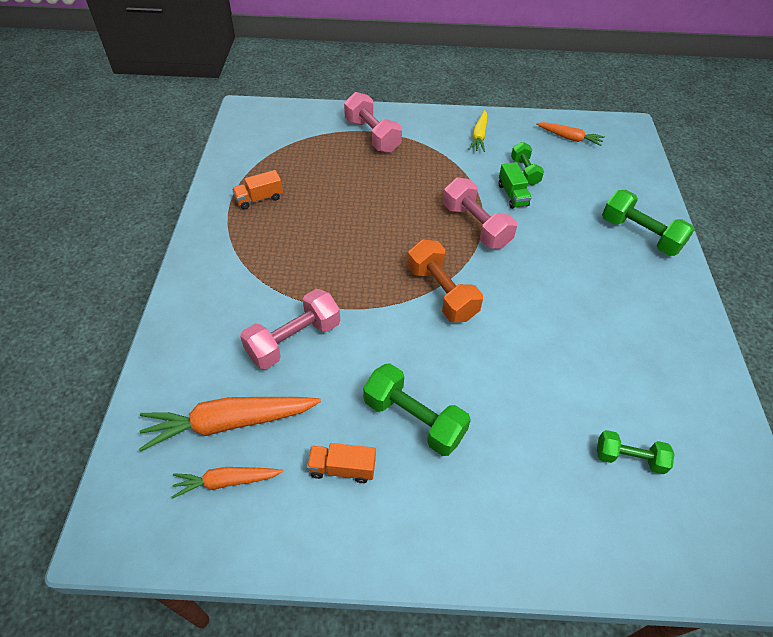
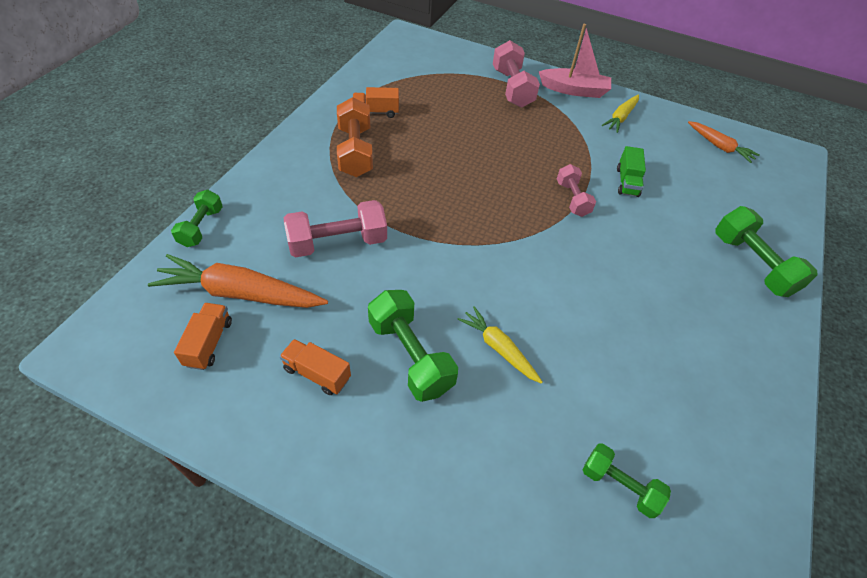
camera: 20 degrees right, 0 degrees up
orange carrot [172,467,283,499] -> orange truck [174,303,232,370]
orange dumbbell [408,239,483,322] -> orange dumbbell moved to [337,97,373,177]
pink dumbbell [443,177,517,249] -> pink dumbbell [557,164,596,217], size x0.62
green dumbbell [511,142,544,185] -> green dumbbell moved to [171,190,223,247]
none -> yellow carrot [457,306,543,384]
none -> pink boat [539,24,611,98]

